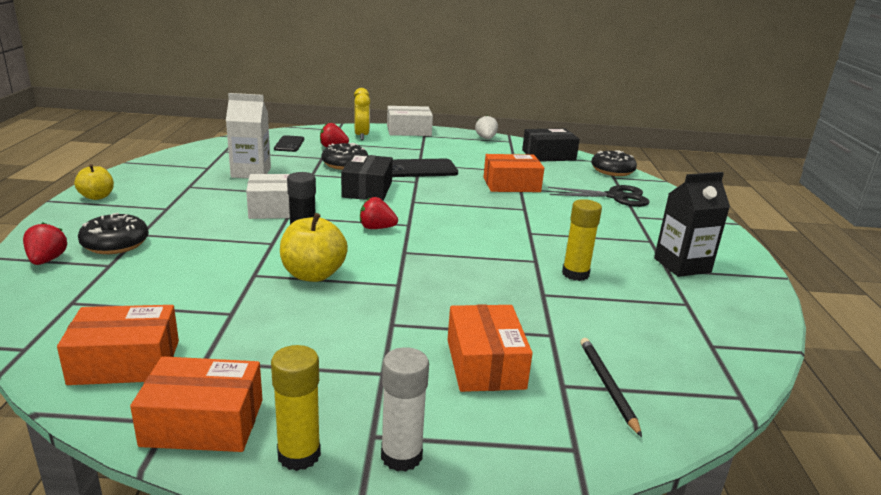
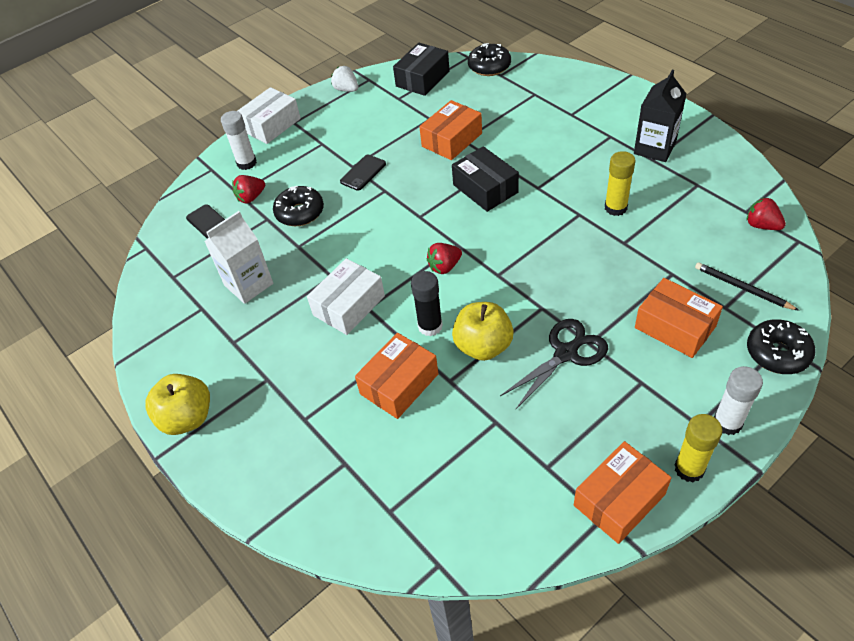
camera: 35 degrees left, 25 degrees up
red strawberry [23,222,67,265] -> red strawberry moved to [747,197,786,230]
orange box [57,305,179,385] -> orange box moved to [355,333,438,419]
yellow apple [74,164,114,200] -> yellow apple [145,374,210,435], size x1.57
black donut [78,213,149,254] -> black donut moved to [747,319,815,374]
black box [341,154,393,201] -> black box moved to [452,146,519,212]
yellow clock [354,88,370,140] -> white glue stick [221,111,257,170]
black phone [392,159,458,177] -> black phone [340,155,386,191], size x0.63
black scissors [548,185,649,207] -> black scissors moved to [500,319,608,410]

